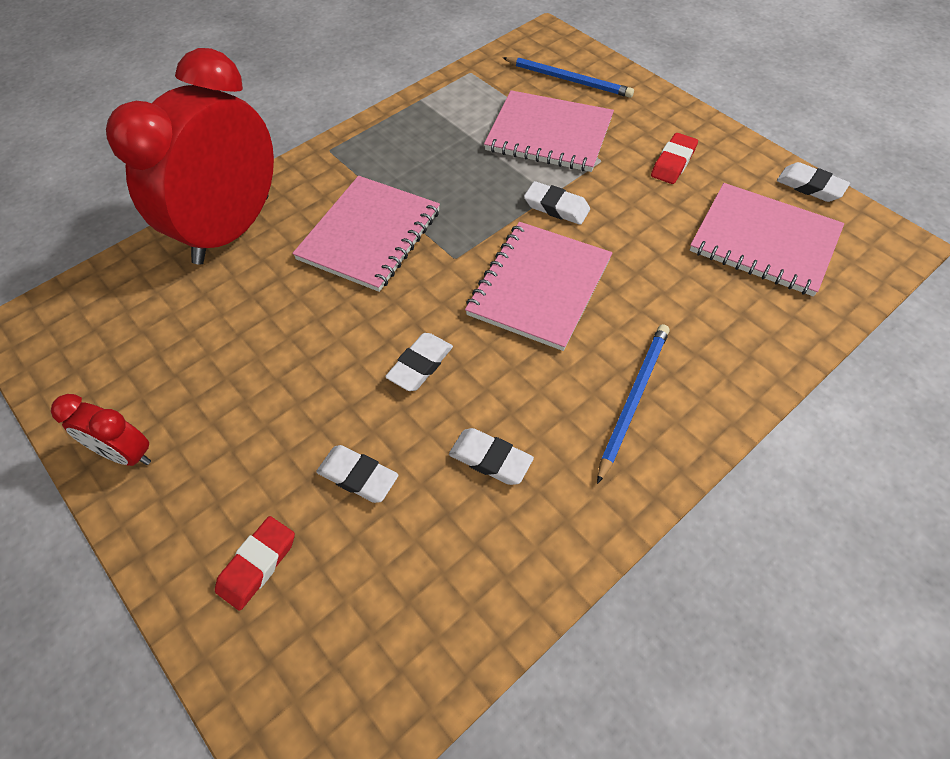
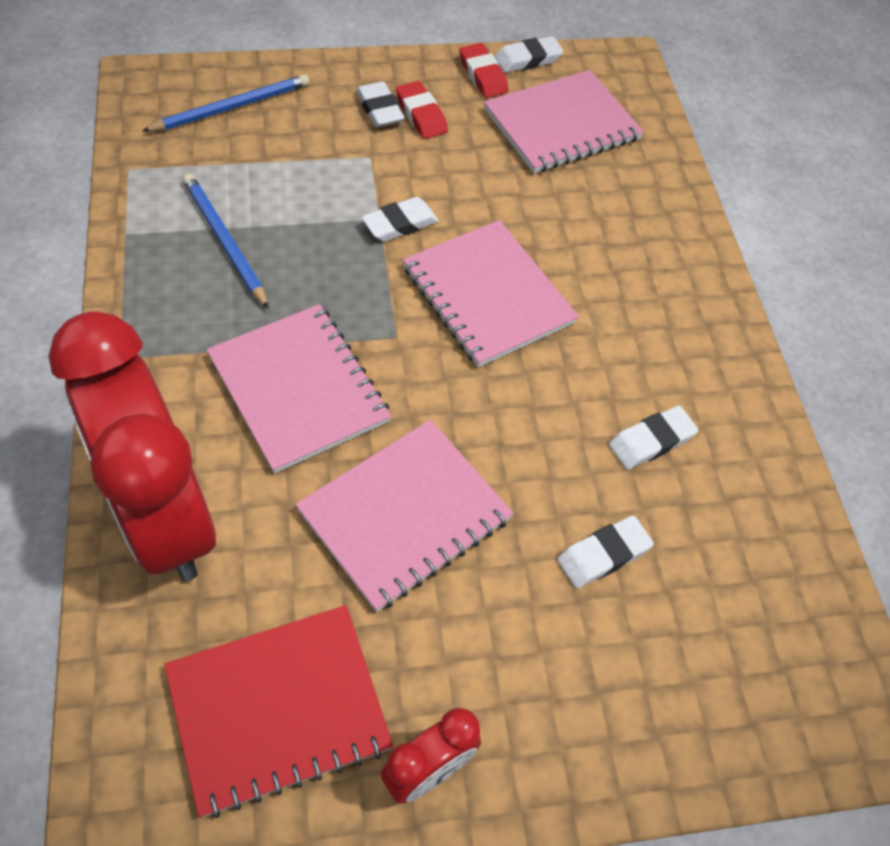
camera: 65 degrees left, 0 degrees up
red eraser [215,516,295,611] -> red eraser moved to [459,43,509,98]
white eraser [385,333,453,391] -> white eraser moved to [356,81,405,127]
pink notebook [484,90,614,172] -> pink notebook moved to [295,420,514,612]
blue pencil [597,324,670,484] -> blue pencil moved to [183,174,269,309]
none -> red notebook [164,605,393,818]

